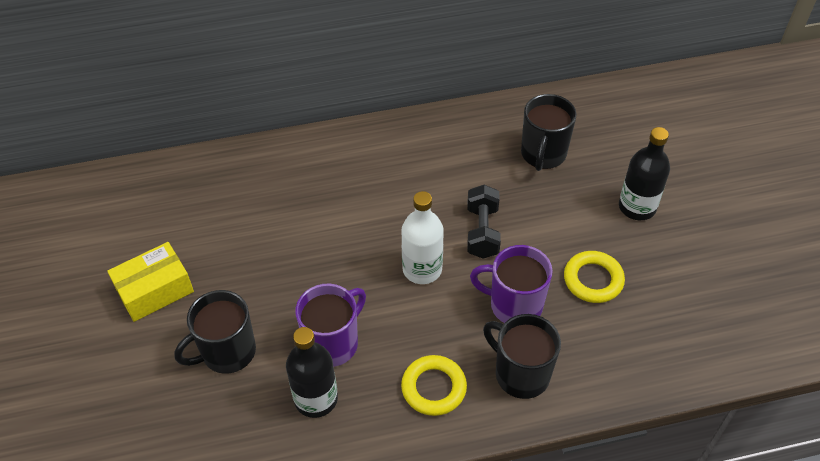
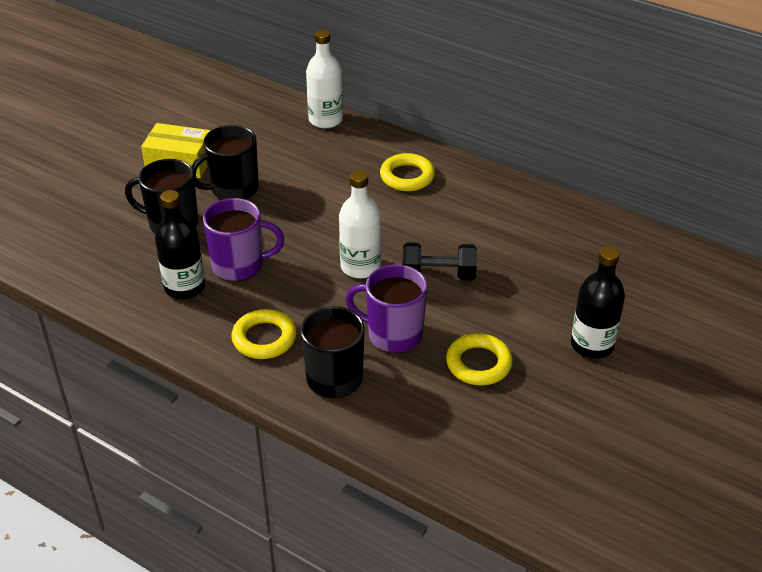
camera: 45 degrees right, 10 degrees down
black dumbbell [467,185,501,259] -> black dumbbell turned 45 degrees clockwise [403,242,477,281]
purple mug [470,245,553,323] -> purple mug turned 45 degrees counterclockwise [345,265,427,353]
black mug [521,94,576,171] -> black mug moved to [191,125,259,200]
none -> white bottle [306,30,343,128]
none -> yellow ring [380,153,435,191]

